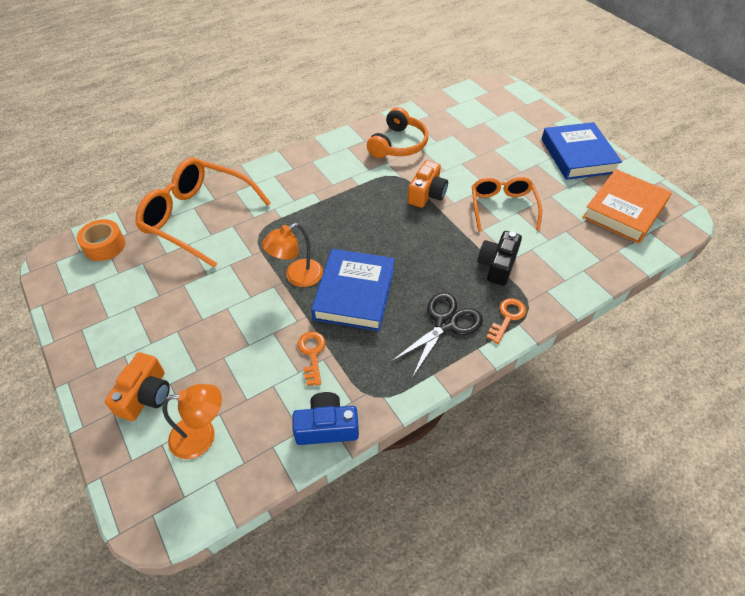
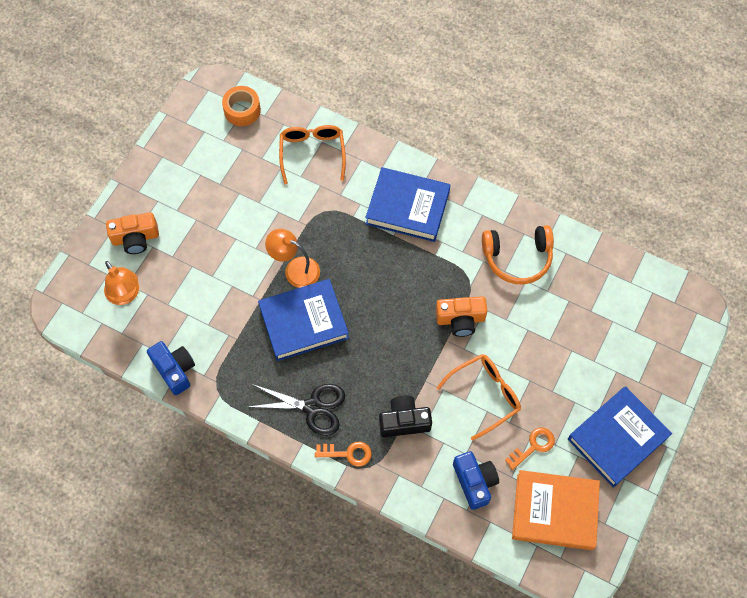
camera: 60 degrees right, 15 degrees up
orange glasses [135,158,271,268] -> orange glasses [279,125,346,184], size x0.62
orange key [297,332,326,386] -> orange key moved to [505,428,555,470]
none -> blue book [365,167,450,242]
none -> blue camera [453,451,499,510]

